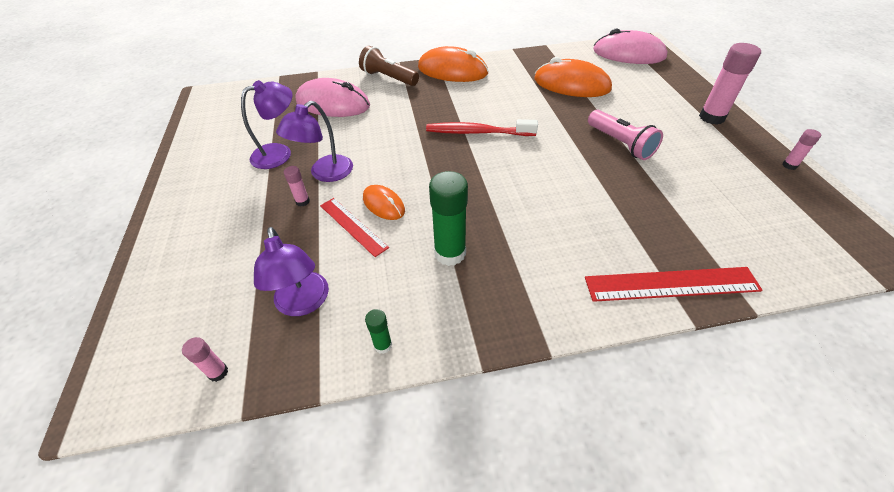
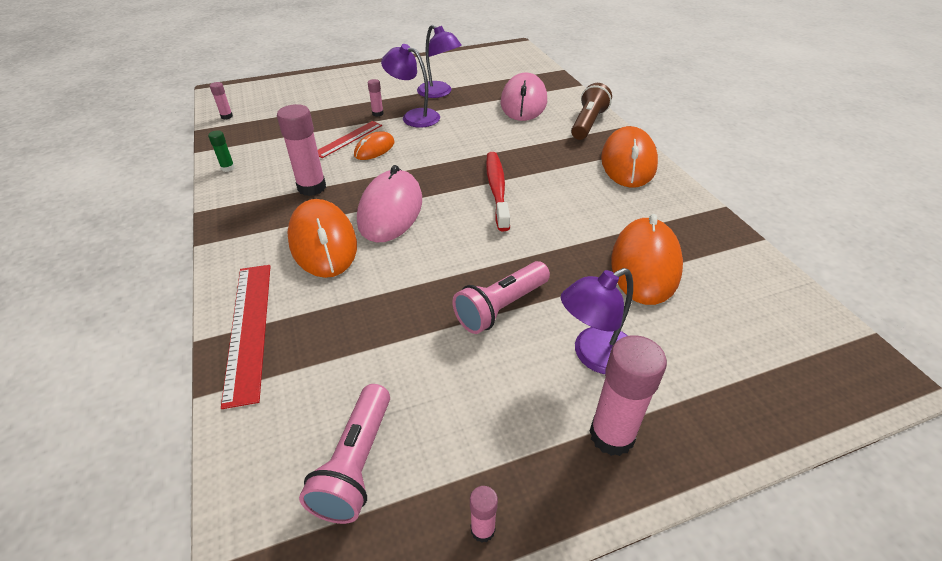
camera: 80 degrees right, 5 degrees down
purple lamp [254,227,329,316] -> purple lamp moved to [561,268,633,374]
green glue stick [429,171,468,266] -> pink glue stick [277,104,326,196]
pink mouse [593,28,668,64] -> pink mouse moved to [357,165,422,242]
none -> orange mouse [287,199,357,278]
none -> pink flashlight [299,384,390,524]

